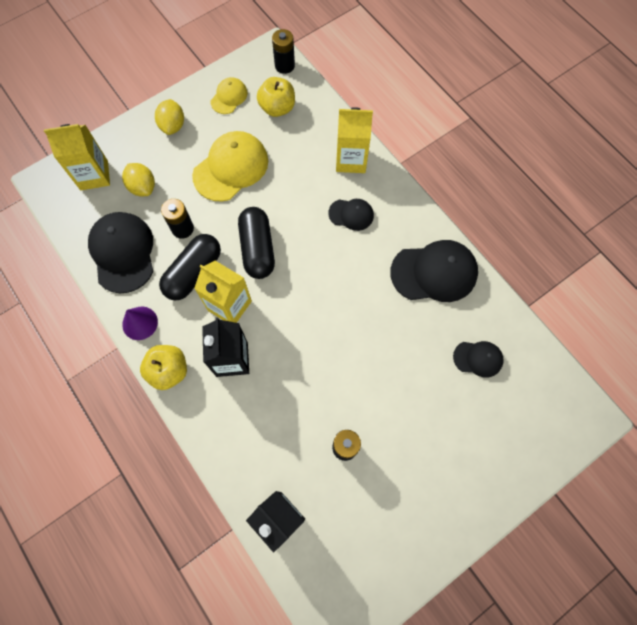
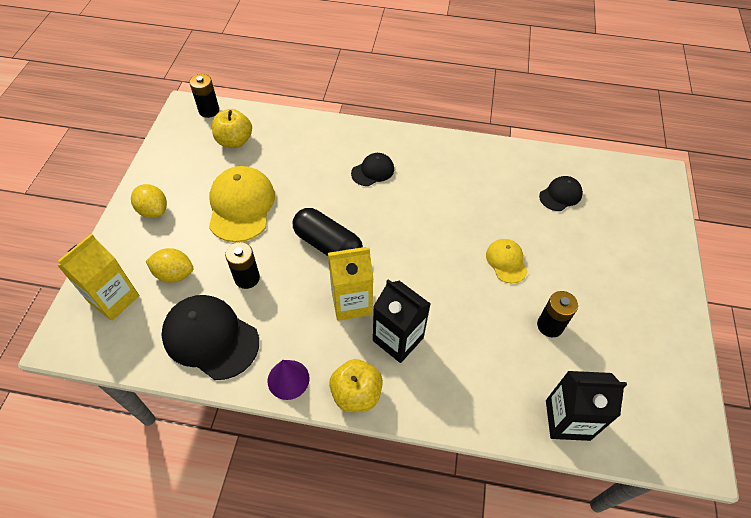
camera: 45 degrees left, 15 degrees down
black capsule [159,234,221,301] -> none
yellow cap [211,77,248,114] -> yellow cap moved to [486,239,528,283]
yellow carton [336,107,373,173] -> none
black cap [390,240,478,302] -> none

